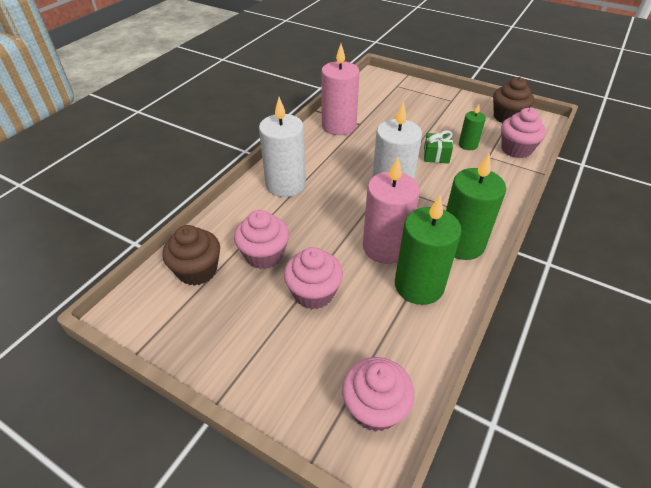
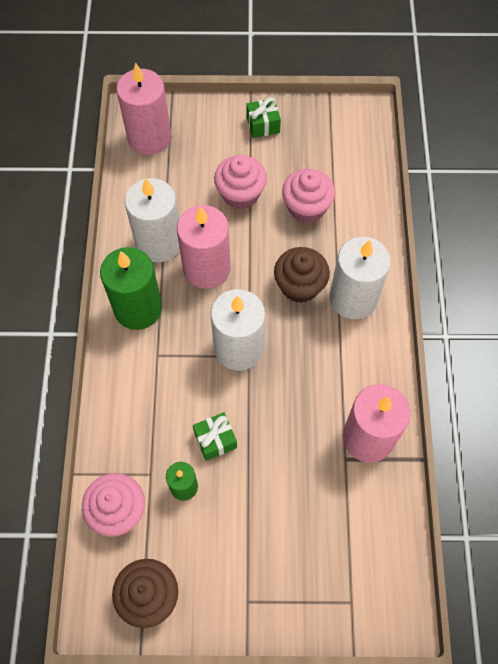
camera: 150 degrees right, 20 degrees up
brown cupcake [162,225,220,286] -> brown cupcake moved to [274,247,330,303]
pink cupcake [342,357,415,432] -> pink candle [116,62,171,155]
green candle [395,195,462,305] -> white candle [125,178,180,262]
none -> green gift [247,97,281,138]

